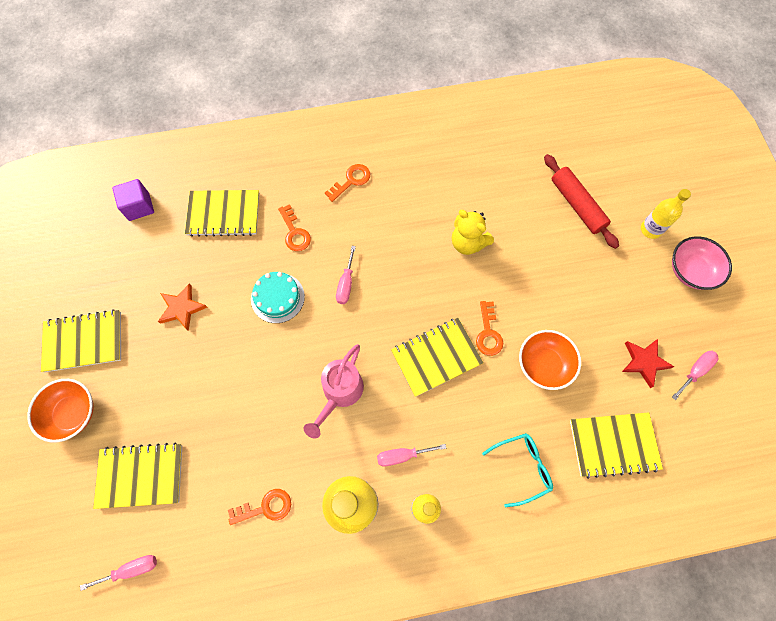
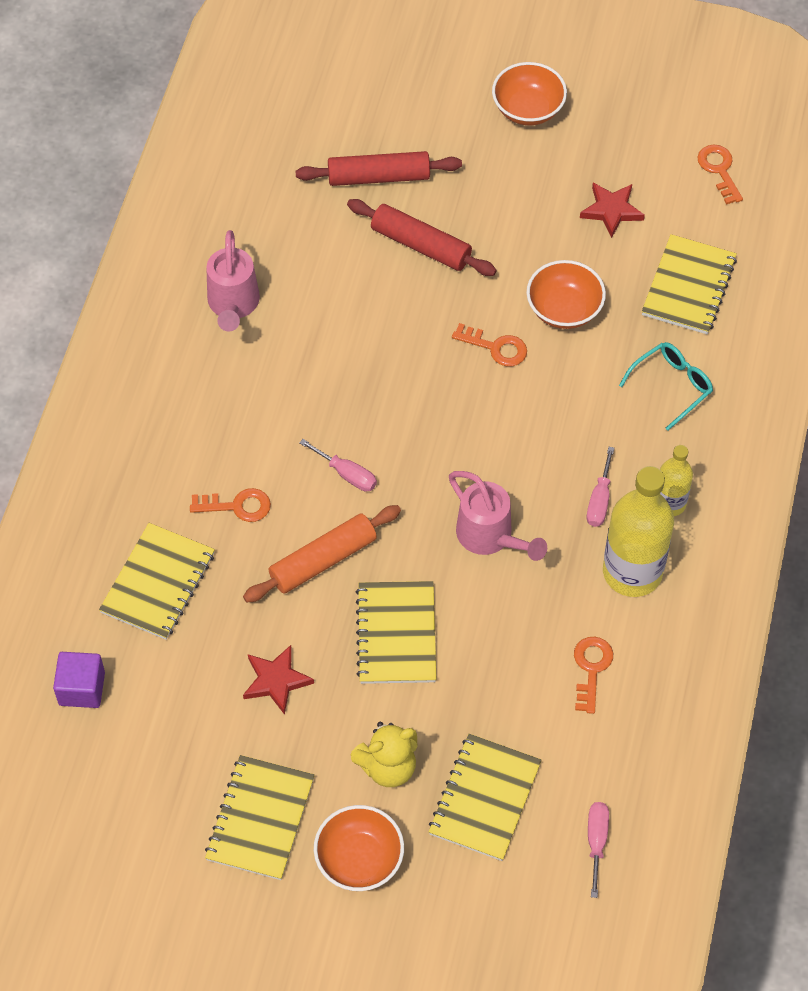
camera: 65 degrees left, 10 degrees down
orange star [158,283,207,331] -> red star [243,645,314,715]
turquoise cake [251,272,305,323] -> orange rolling pin [243,505,401,602]
orange key [325,164,370,202] -> orange key moved to [697,144,743,204]
yellow notebook [391,318,484,397] -> yellow notebook moved to [356,581,436,684]
yellow teddy bear [452,210,494,255] -> yellow teddy bear moved to [350,722,417,787]
turquoise glasses [482,433,553,507] -> turquoise glasses turned 45 degrees clockwise [619,342,713,431]
yellow bottle [641,189,691,239] -> none
pink bowl [672,236,732,290] -> orange bowl [492,62,567,125]
pink screwdriver [672,351,719,400] -> none
none -> pink watering can [206,230,260,332]
none -> red rolling pin [347,199,497,276]

